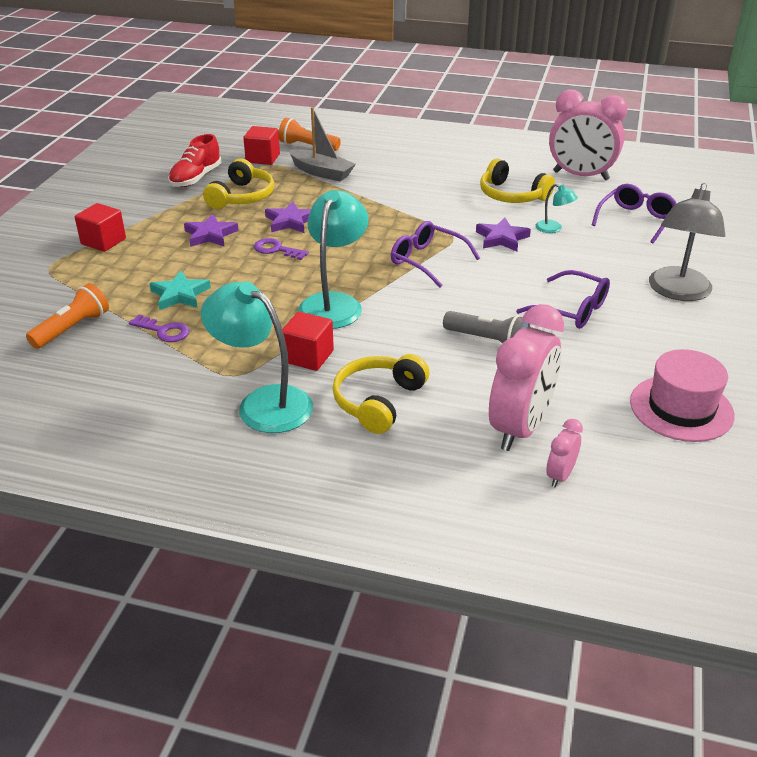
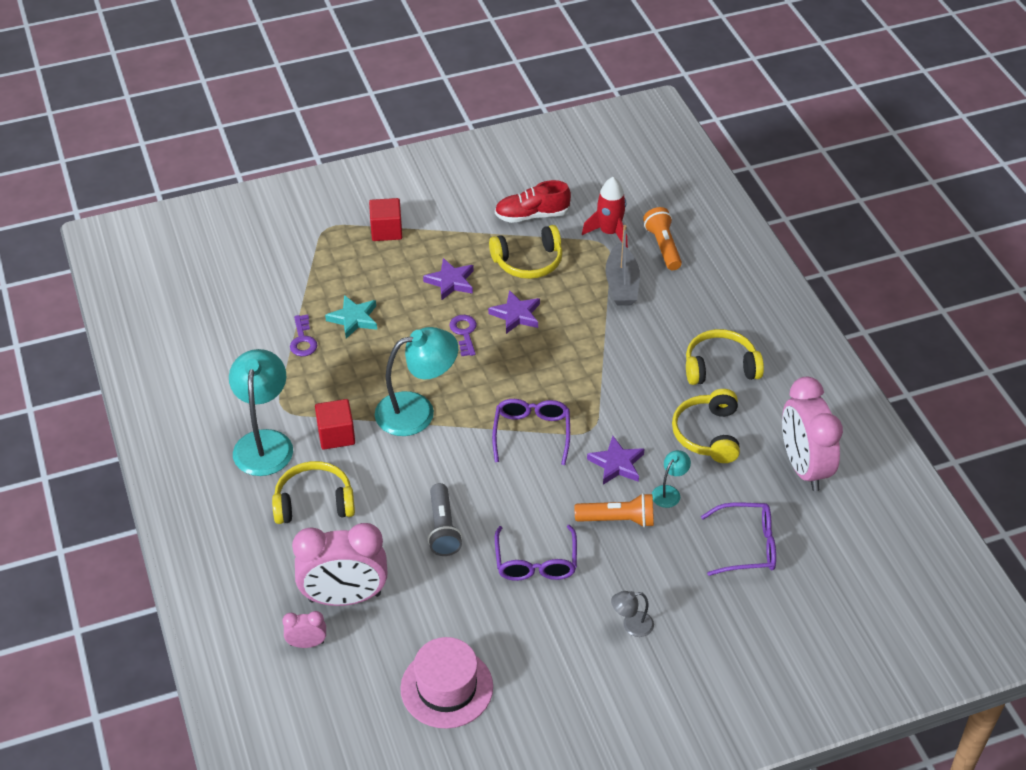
camera: 55 degrees right, 10 degrees up
orange flashlight [26,283,109,349] -> orange flashlight moved to [575,493,654,528]
red cube [243,126,280,165] -> red rocket [582,177,628,248]
turquoise lamp [535,184,578,233] -> turquoise lamp turned 150 degrees counterclockwise [652,450,691,508]
grey lamp [649,183,726,301] -> grey lamp [611,591,654,637], size x0.47
none -> yellow headphones [686,329,764,385]

